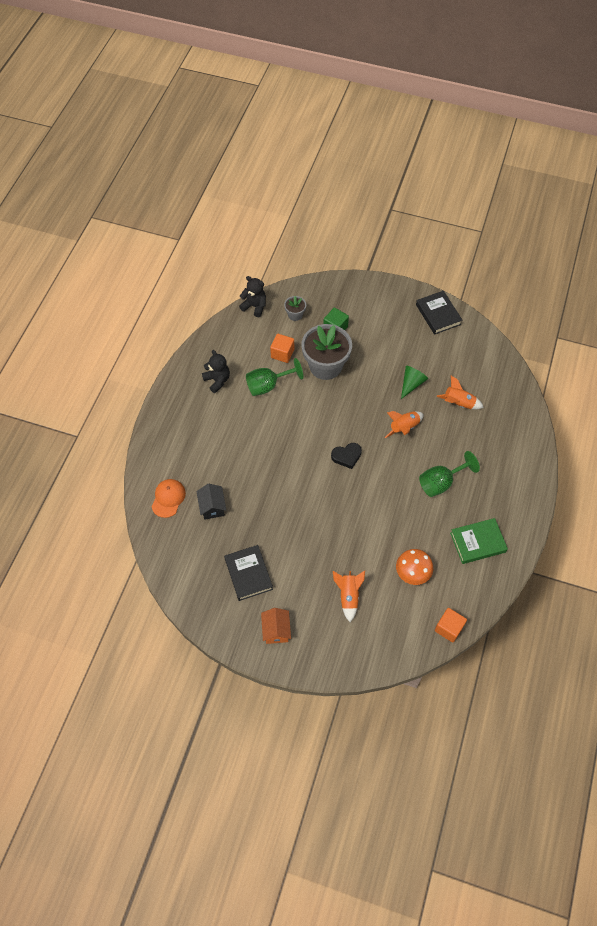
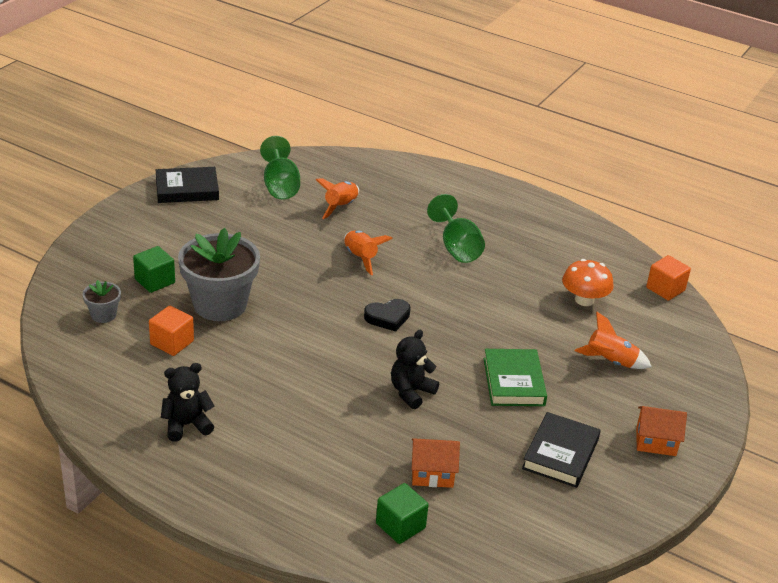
camera: 80 degrees left, 25 degrees down
orange cap [152,479,186,518] -> green cube [376,483,429,544]
black house [196,483,226,520] -> orange house [412,438,460,488]
black book [224,545,273,601] -> black book turned 60 degrees counterclockwise [522,412,601,488]
black teddy bear [239,276,266,317] -> black teddy bear moved to [391,330,439,409]
green goblet [246,358,304,396] -> green goblet moved to [260,136,300,199]
black heart [331,443,362,469] -> black heart turned 75 degrees clockwise [364,299,411,331]
green cone [401,366,428,399] -> none
green book [450,518,508,564] -> green book moved to [483,349,547,406]

